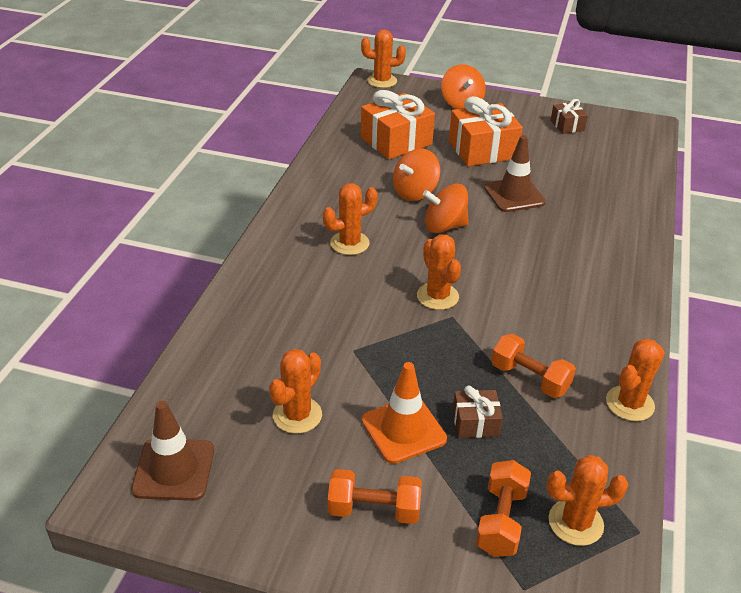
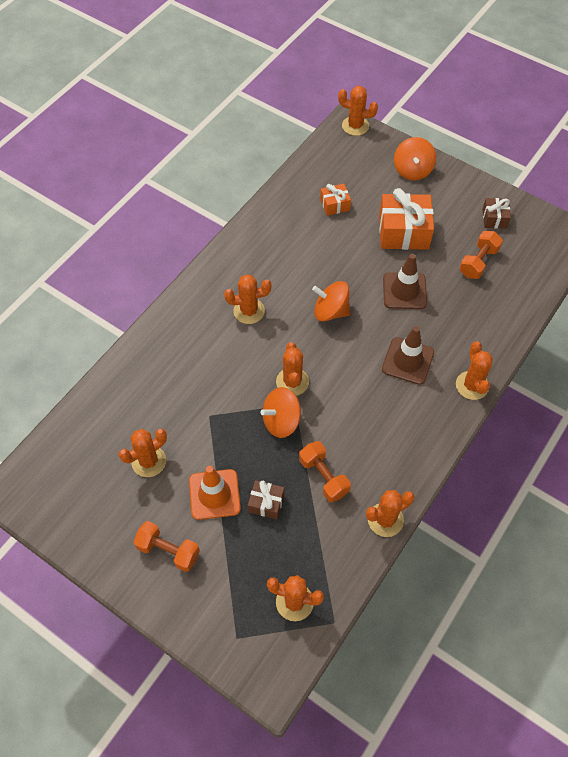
camera: 20 degrees right, 20 degrees up
brown traffic cone [131,401,214,501] -> brown traffic cone moved to [382,326,434,385]
orange gift [361,90,435,159] -> orange gift [320,184,351,216], size x0.52
orange spinning top [393,149,440,201] -> orange spinning top moved to [260,387,301,438]
orange dumbbell [476,460,531,557] -> orange dumbbell moved to [459,231,503,279]
none -> orange cactus [456,341,493,400]

